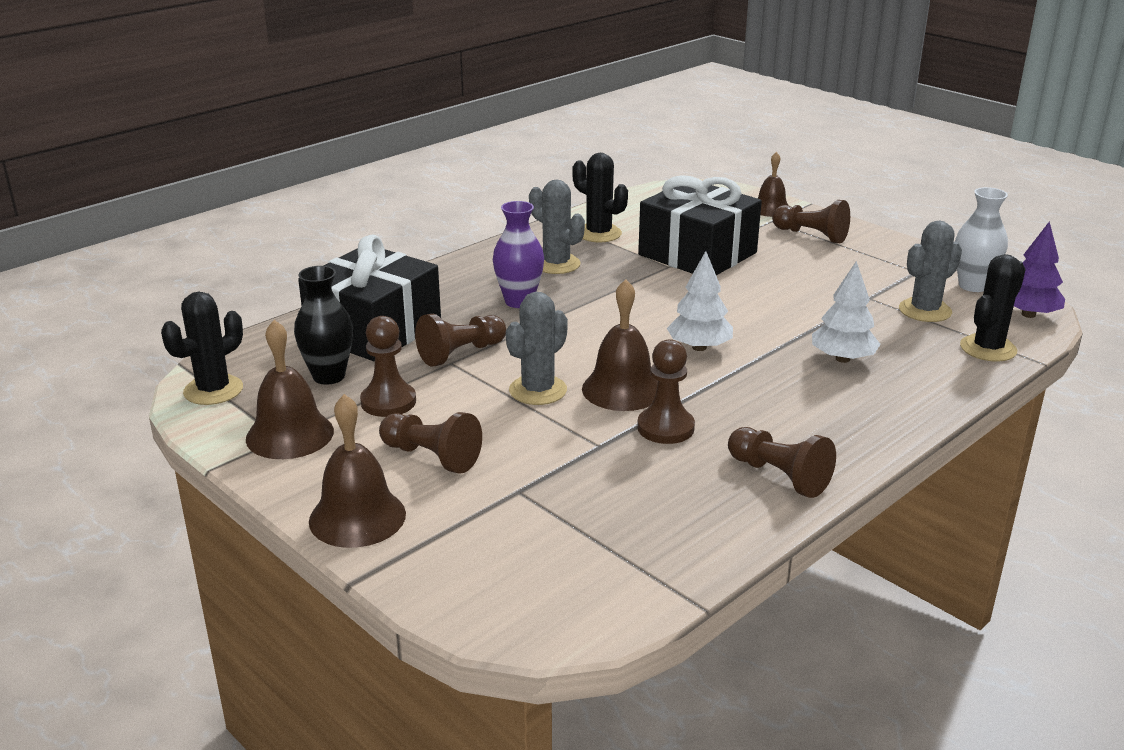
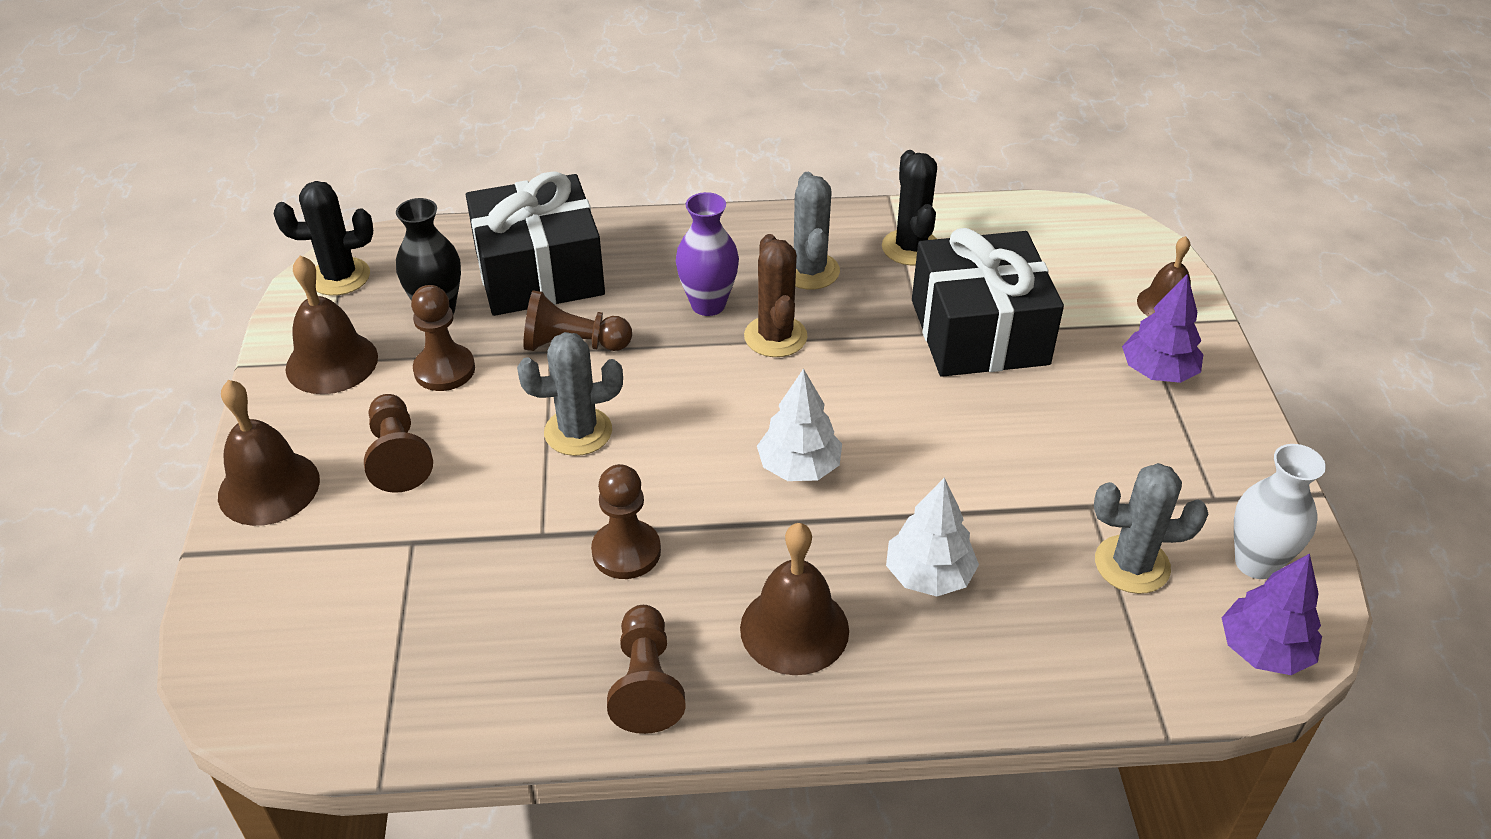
camera: 40 degrees right, 15 degrees up
brown bell [582,279,658,411] -> brown bell moved to [740,523,849,675]
brown pawn [772,200,850,243] -> purple tree [1122,274,1203,383]
black cactus [960,254,1026,362] -> none
none -> brown cactus [744,234,808,357]

